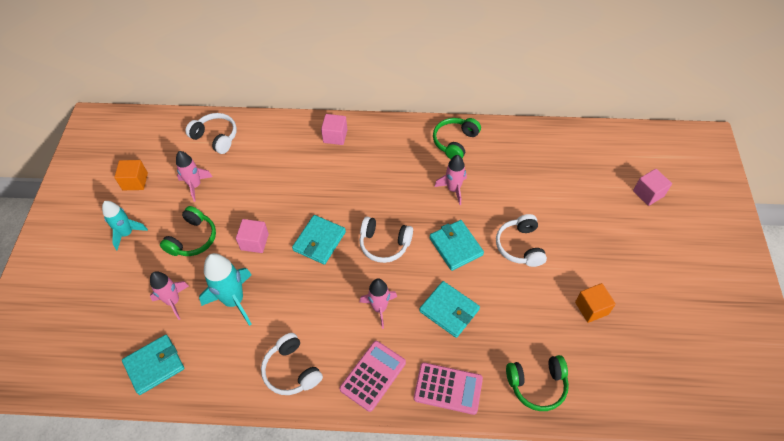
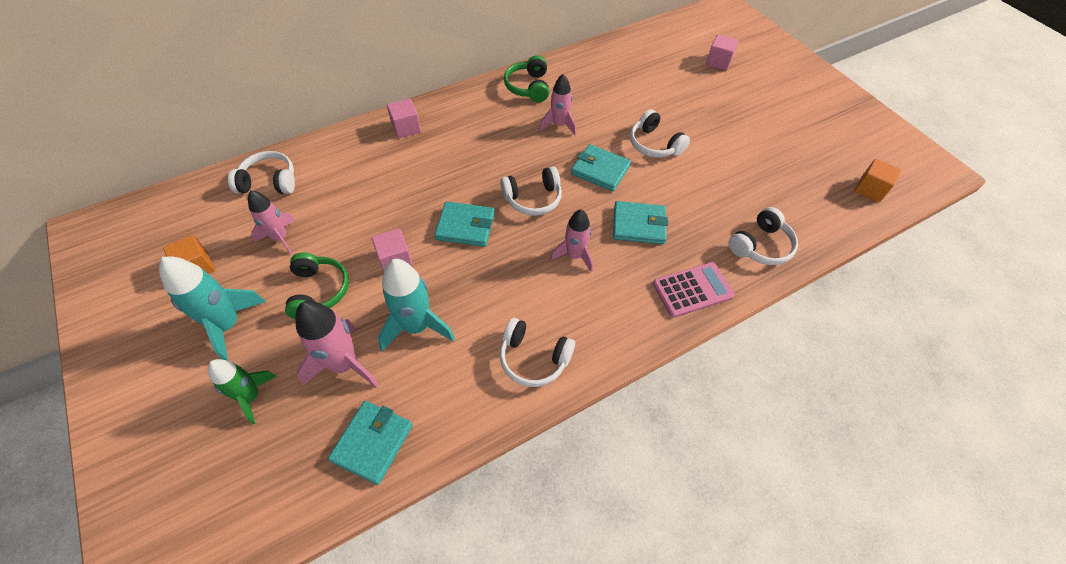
camera: 35 degrees left, 0 degrees up
turquoise rocket [102,201,148,251] -> turquoise rocket [159,257,266,361], size x1.51
pink rocket [150,271,189,320] -> pink rocket [296,301,379,388], size x1.51
turquoise wallet [292,215,346,265] -> turquoise wallet turned 75 degrees counterclockwise [435,201,495,247]
pink calculator [340,341,406,412] -> none
green headphones [506,355,569,411] -> white headphones [728,207,798,265]
orange cube [575,283,616,323] -> orange cube moved to [854,159,901,203]
none -> green rocket [208,359,277,424]

